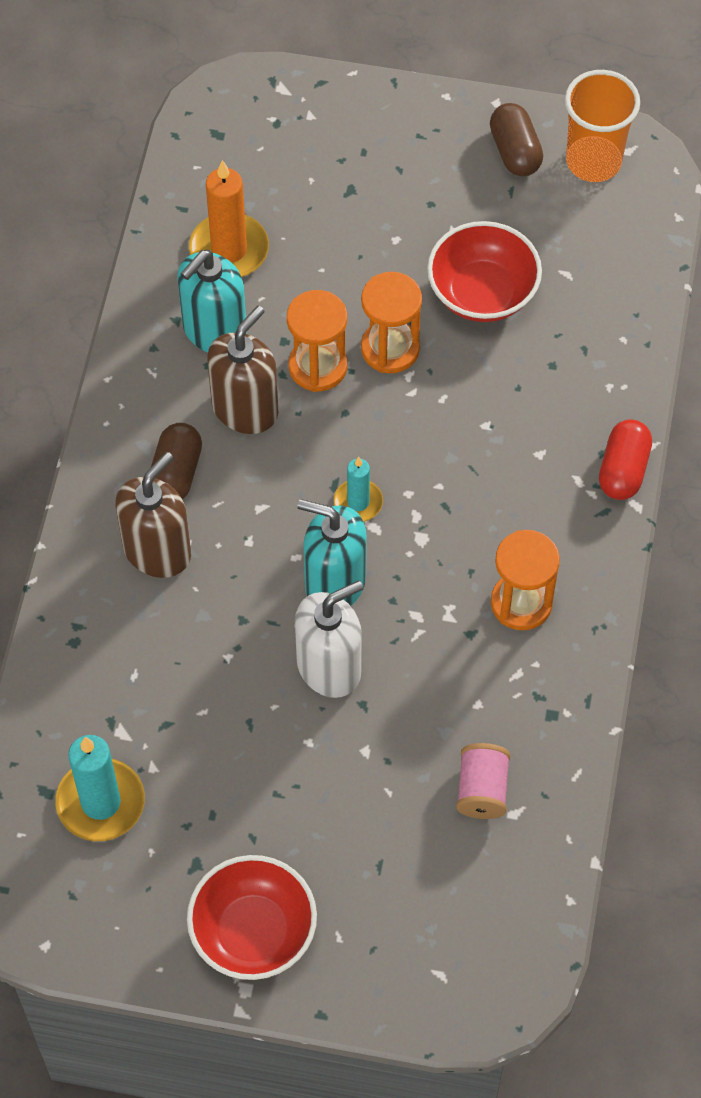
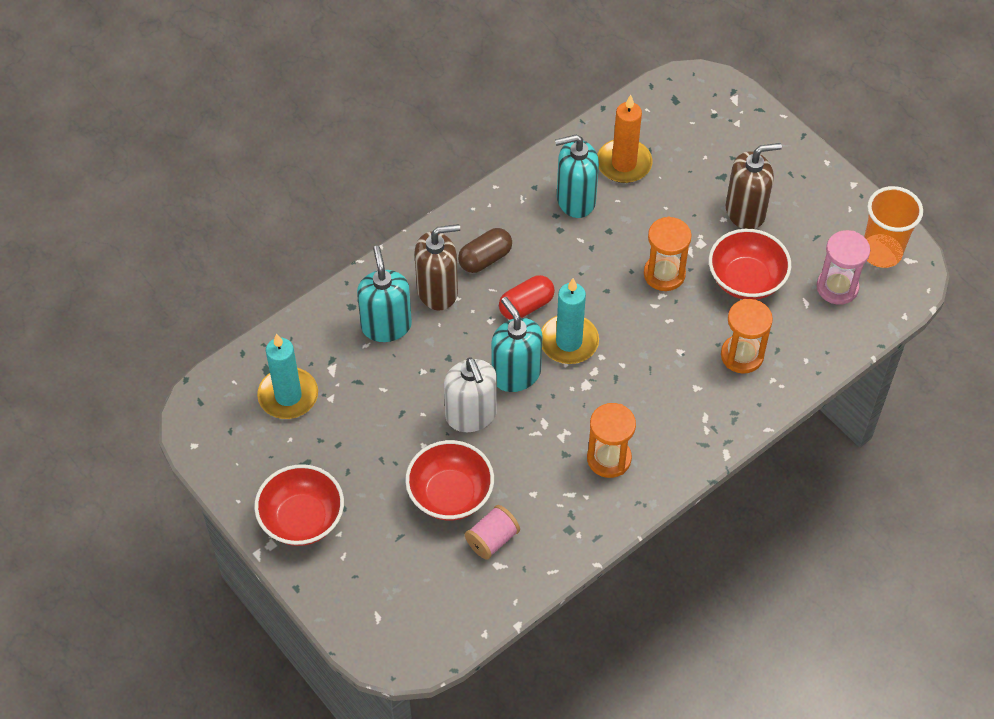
camera: 40 degrees right, 5 degrees down
brown soap dispenser [207,306,278,434] -> brown soap dispenser moved to [726,143,782,229]
orange hourglass [287,290,347,392] -> orange hourglass moved to [721,299,773,374]
white soap dispenser [295,581,363,698] -> white soap dispenser turned 60 degrees clockwise [444,357,497,432]
turquoise candle [334,457,383,522] -> turquoise candle [541,278,599,364], size x1.70
brown capsule [490,103,543,176] -> none
red capsule [599,419,652,500] -> red capsule moved to [499,275,555,320]
none -> turquoise soap dispenser [357,246,412,342]
none -> red bowl [405,440,494,521]
none -> pink hourglass [817,230,870,305]

